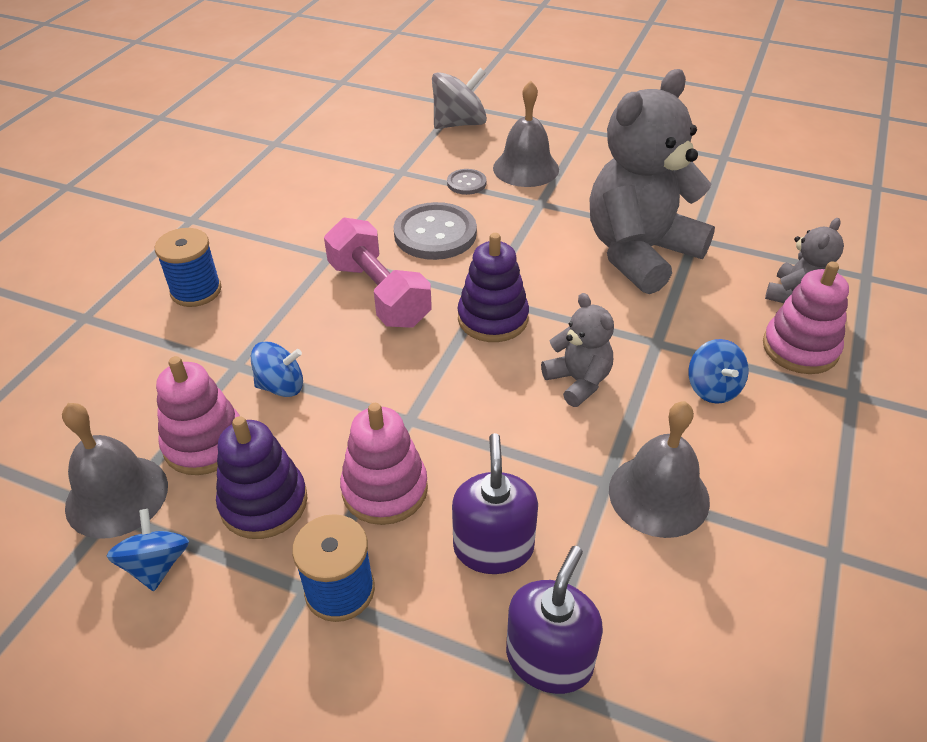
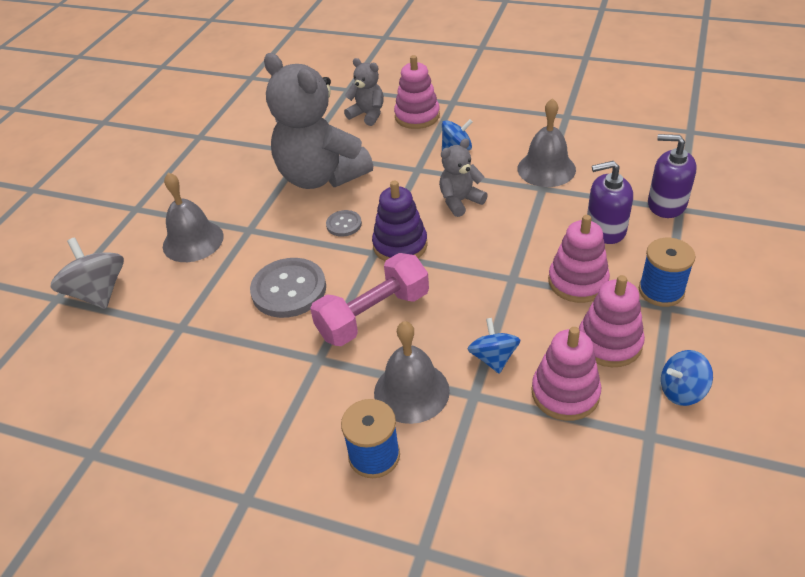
camera: 90 degrees left, 0 degrees up
grey bell [62,403,168,539] -> grey bell moved to [374,321,450,424]
purple stacking toy [216,416,308,539] -> pink stacking toy [579,275,645,367]
grey button [447,169,487,195] -> grey button moved to [326,210,362,237]

